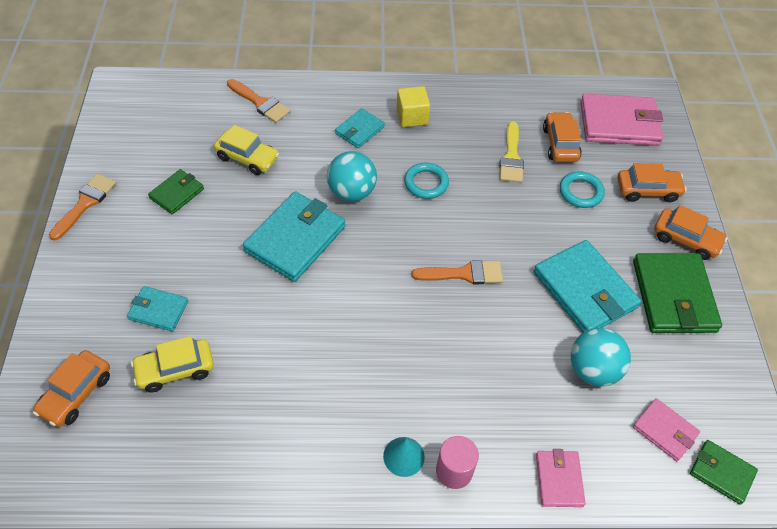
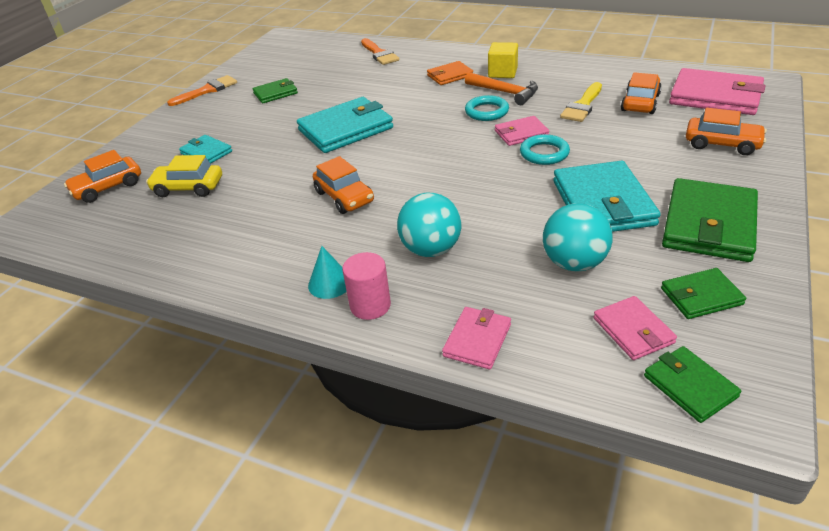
camera: 30 degrees right, 15 degrees down
yellow car [214,125,279,175] -> none
turquoise ball [327,151,377,202] -> turquoise ball moved to [397,193,461,257]
turquoise wallet [335,108,385,148] -> orange wallet [427,61,473,85]
orange brush [412,260,503,284] -> none
turquoise ring [560,171,605,208] -> turquoise ring moved to [520,134,570,165]
orange car [654,205,728,260] -> orange car moved to [313,156,374,214]
none -> orange hammer [465,72,538,105]
none -> pink wallet [495,116,550,146]
none -> green wallet [661,268,746,319]

